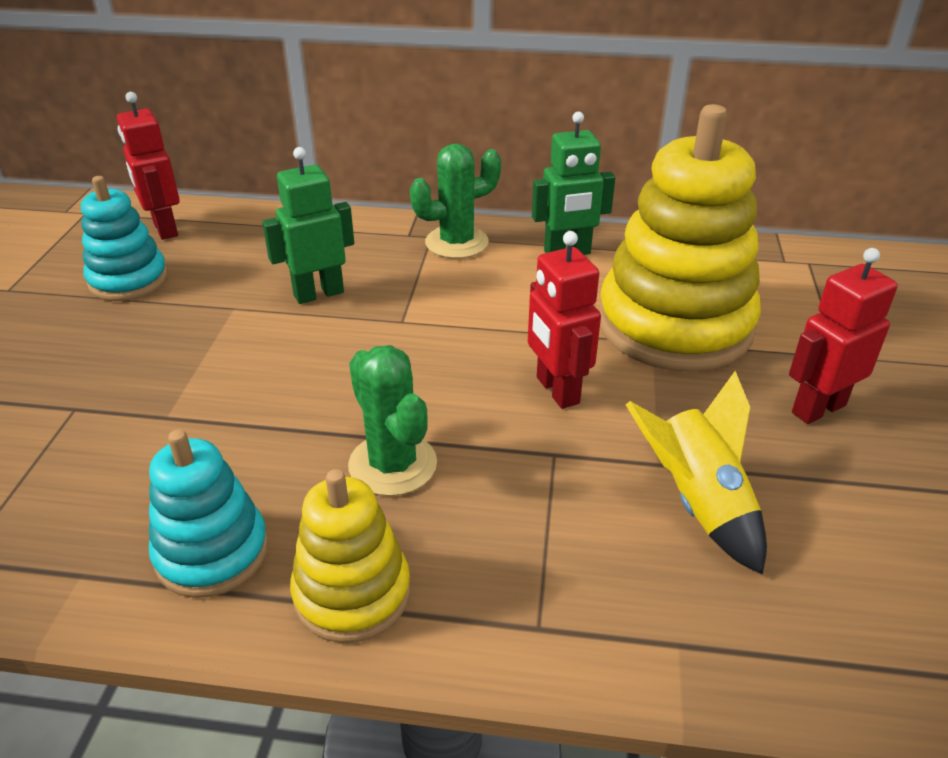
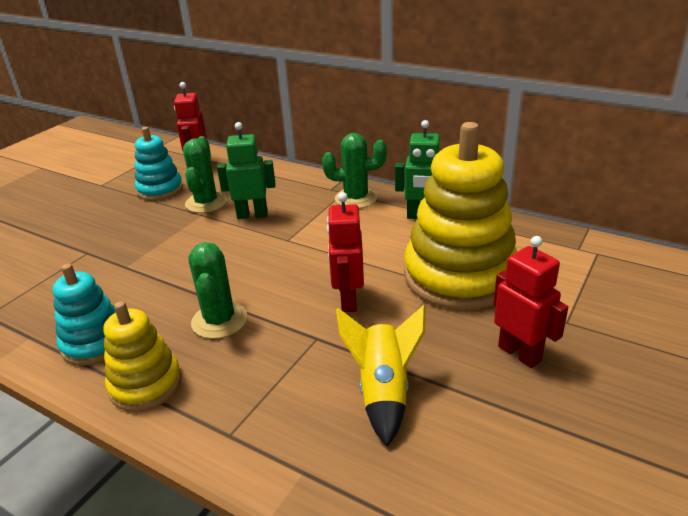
camera: 25 degrees right, 5 degrees down
red robot [789,248,898,424] -> red robot turned 60 degrees clockwise [493,236,568,368]
none -> green cactus [183,136,227,213]

